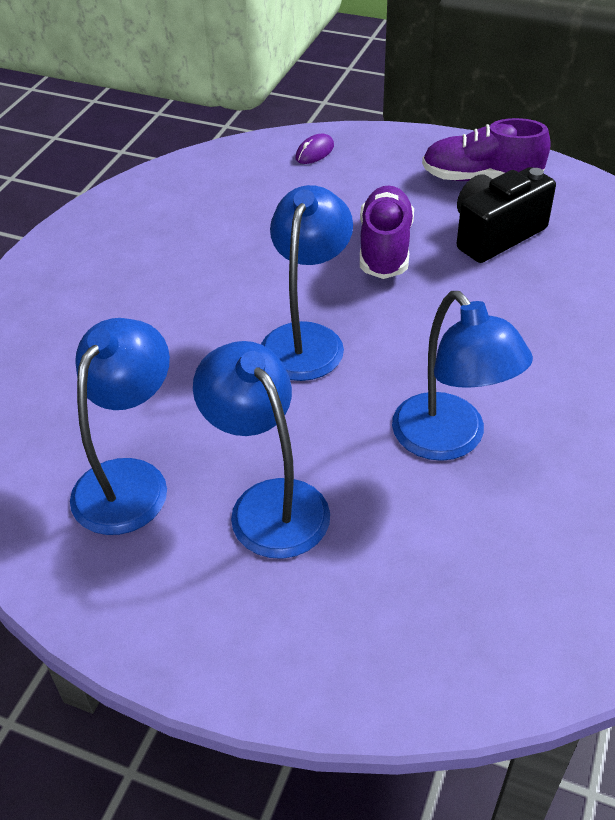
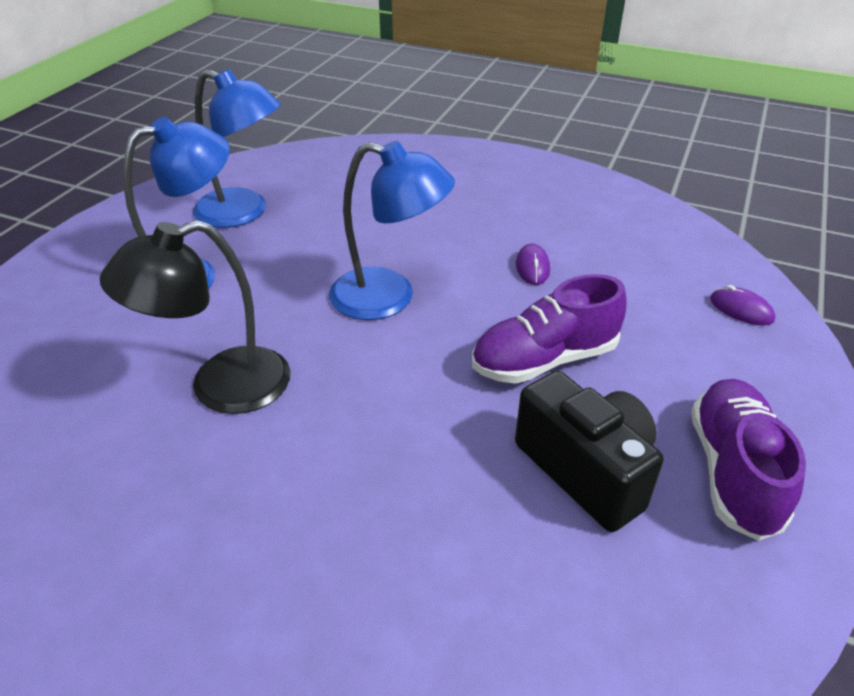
camera: 90 degrees right, 5 degrees down
purple shoe [360,186,414,279] -> purple shoe turned 150 degrees clockwise [472,274,627,384]
blue lamp [392,291,533,461] -> black lamp [100,220,291,414]
none -> purple mouse [516,244,550,285]

